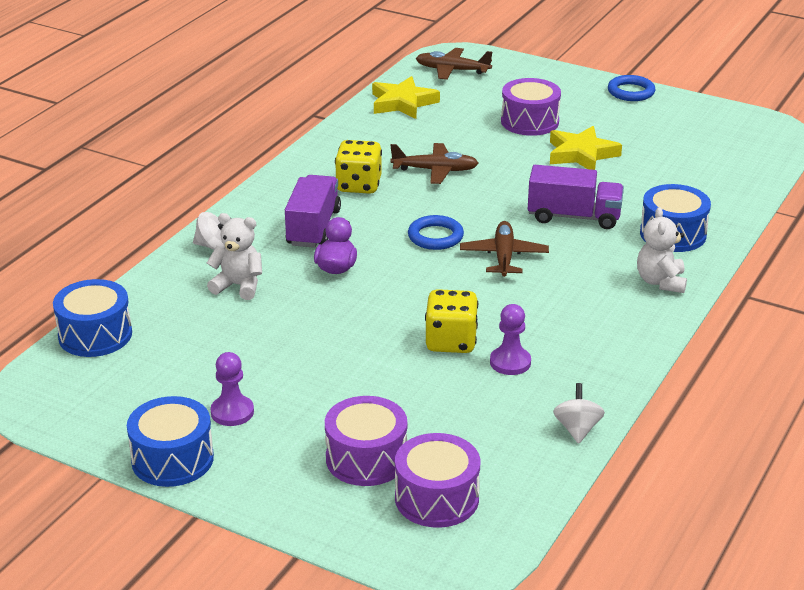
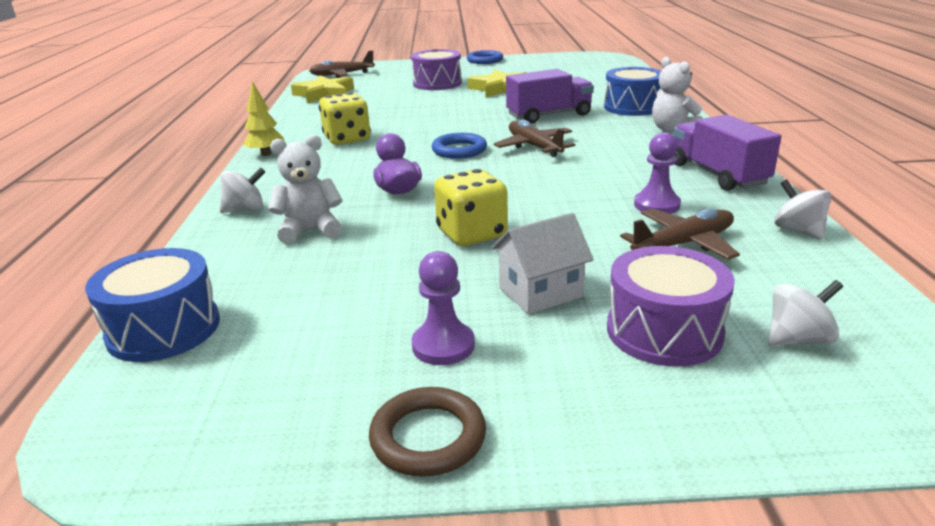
camera: 30 degrees left, 5 degrees down
blue drum [127,396,214,487] -> brown ring [369,387,486,477]
purple truck [285,175,341,248] -> purple truck moved to [673,115,781,191]
brown plane [390,143,478,184] -> brown plane moved to [620,208,740,260]
purple drum [395,433,480,528] -> white spinning top [768,280,843,346]
yellow dice [425,289,478,353] -> yellow dice moved to [434,169,508,246]
none -> yellow tree [243,81,285,156]
none -> white house [491,213,594,314]

